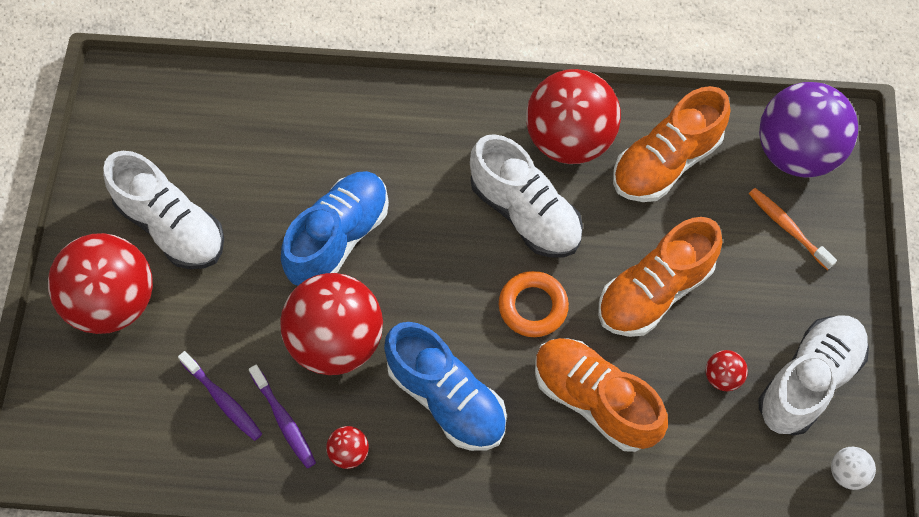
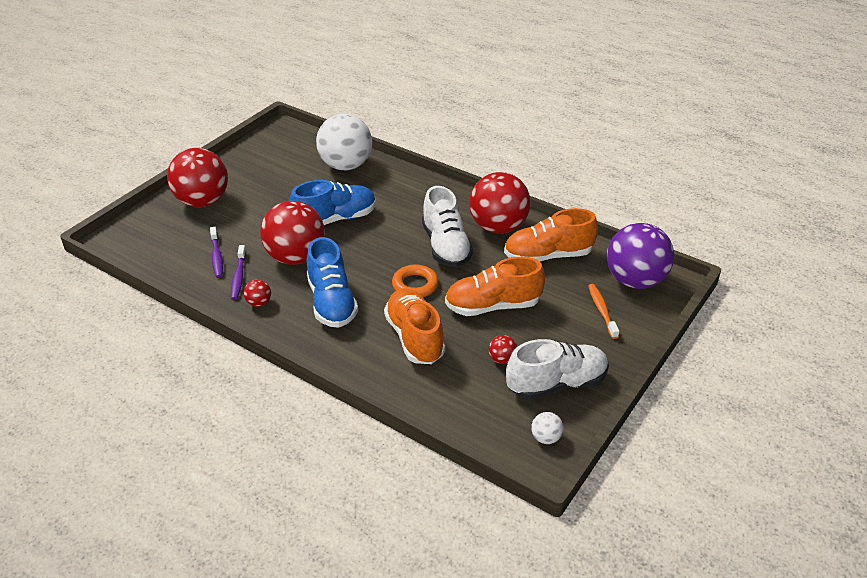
camera: 30 degrees right, 25 degrees down
white shoe [103,151,224,269] -> none
none -> white ball [316,114,372,170]

